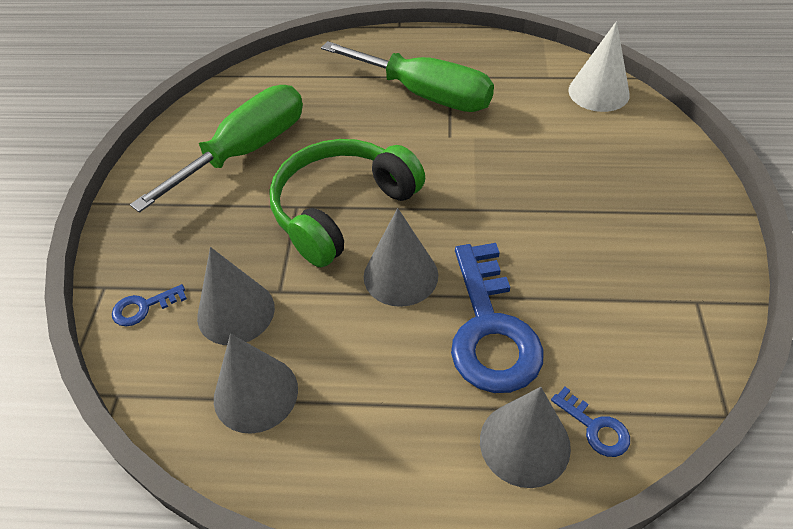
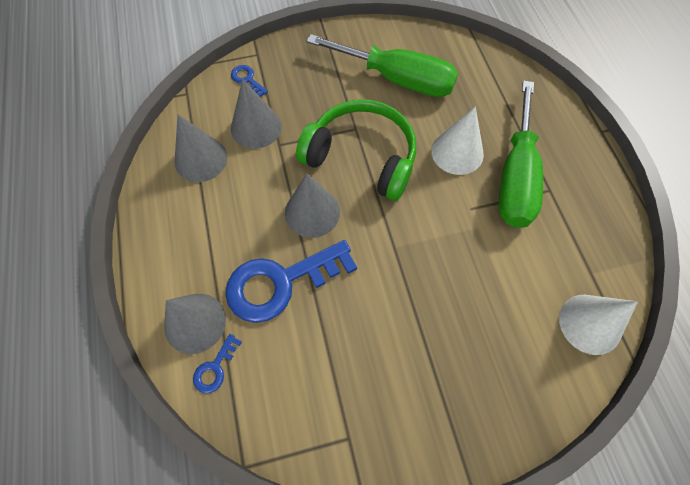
camera: 70 degrees right, 15 degrees up
none -> white cone [431,106,484,175]

